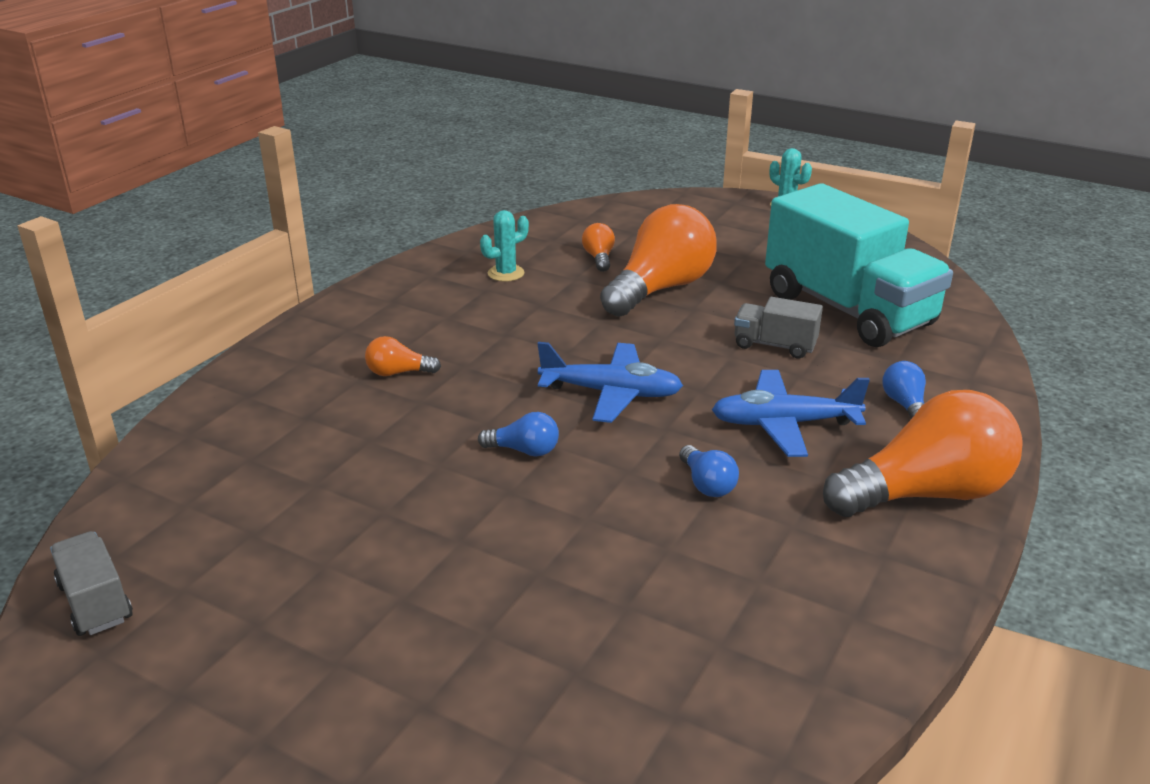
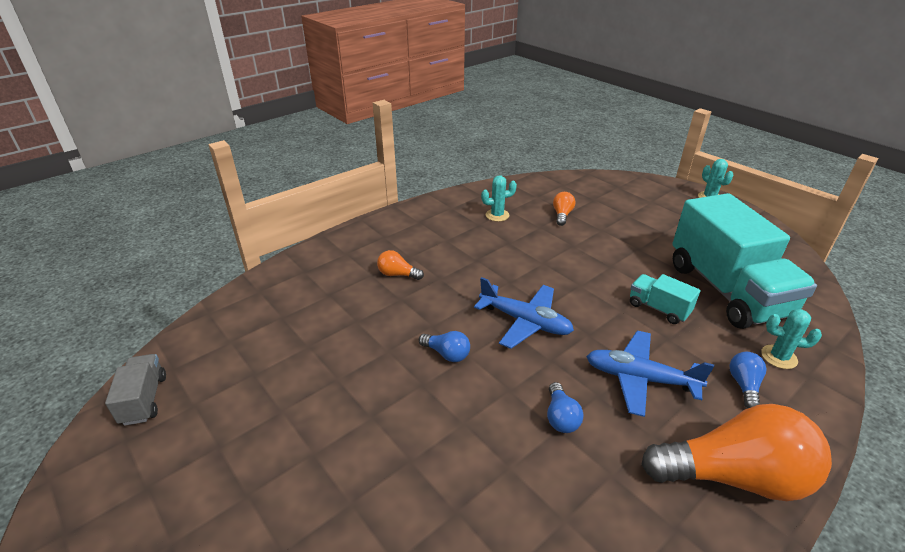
camera: 20 degrees right, 5 degrees up
orange light bulb [600,204,717,317] -> none
grey truck [734,297,823,359] -> turquoise truck [630,274,700,324]
none -> turquoise cactus [761,309,822,369]

